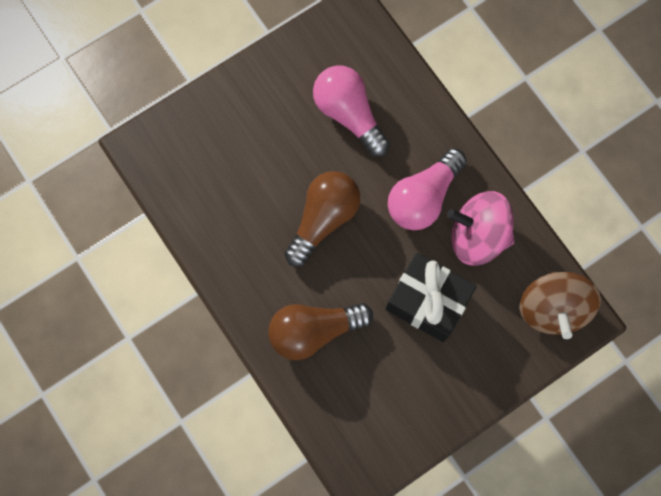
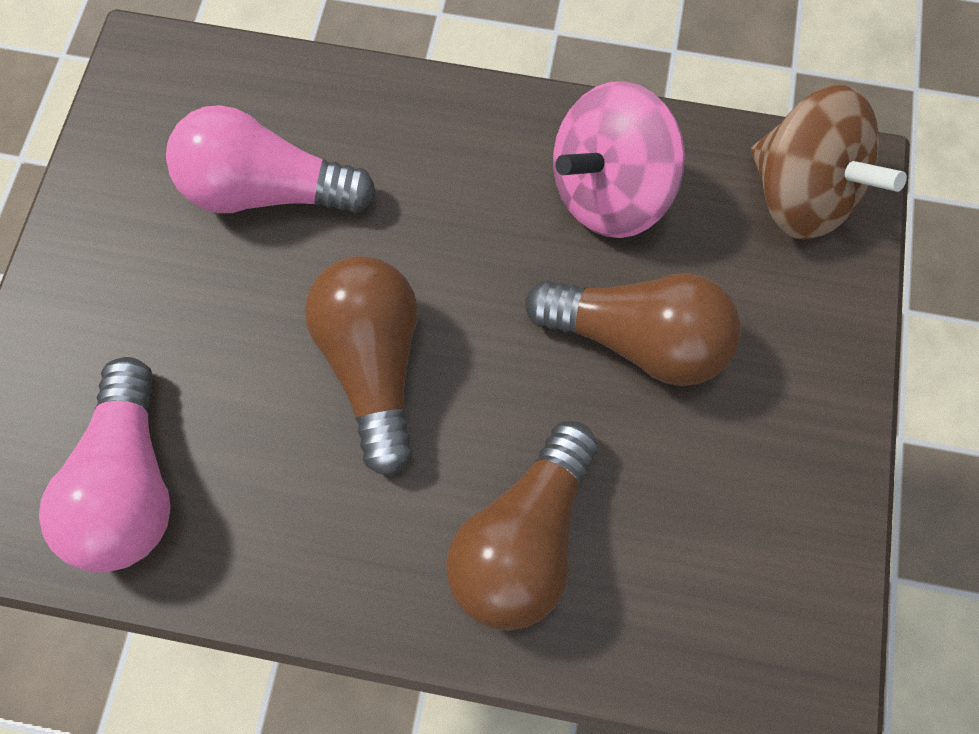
camera: 45 degrees left, 5 degrees down
black gift [386,253,477,342] -> brown light bulb [525,273,741,386]
pink light bulb [388,148,467,230] -> pink light bulb moved to [39,357,170,573]

